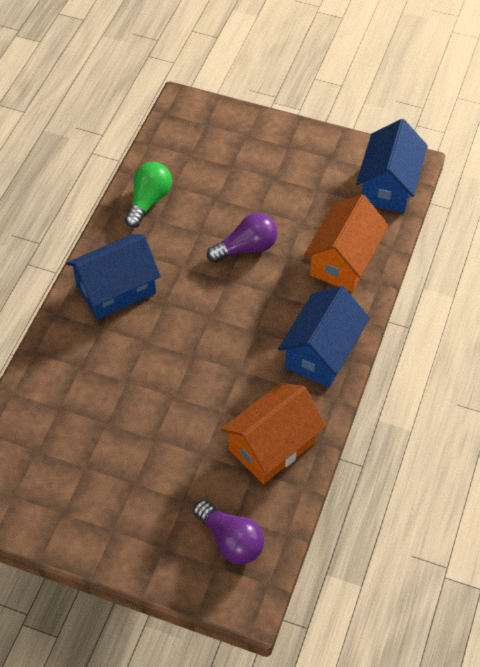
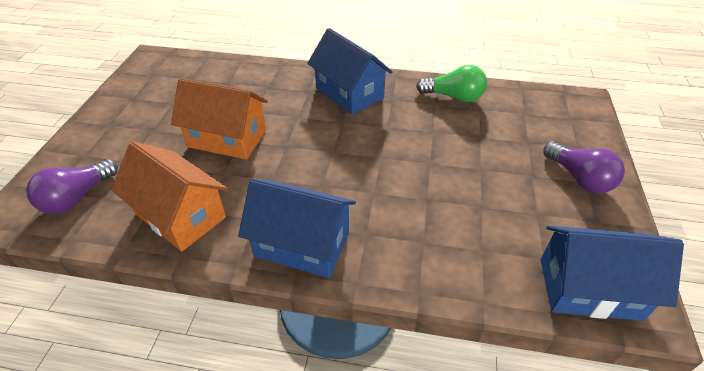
camera: 80 degrees right, 10 degrees down
purple light bulb [207,213,278,263] -> purple light bulb moved to [543,141,625,193]
orange house [304,194,389,292] -> orange house moved to [171,78,268,160]

